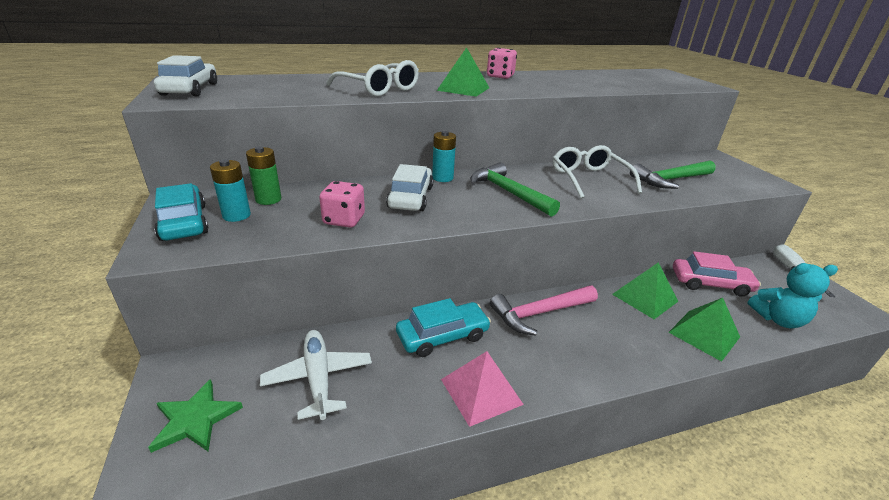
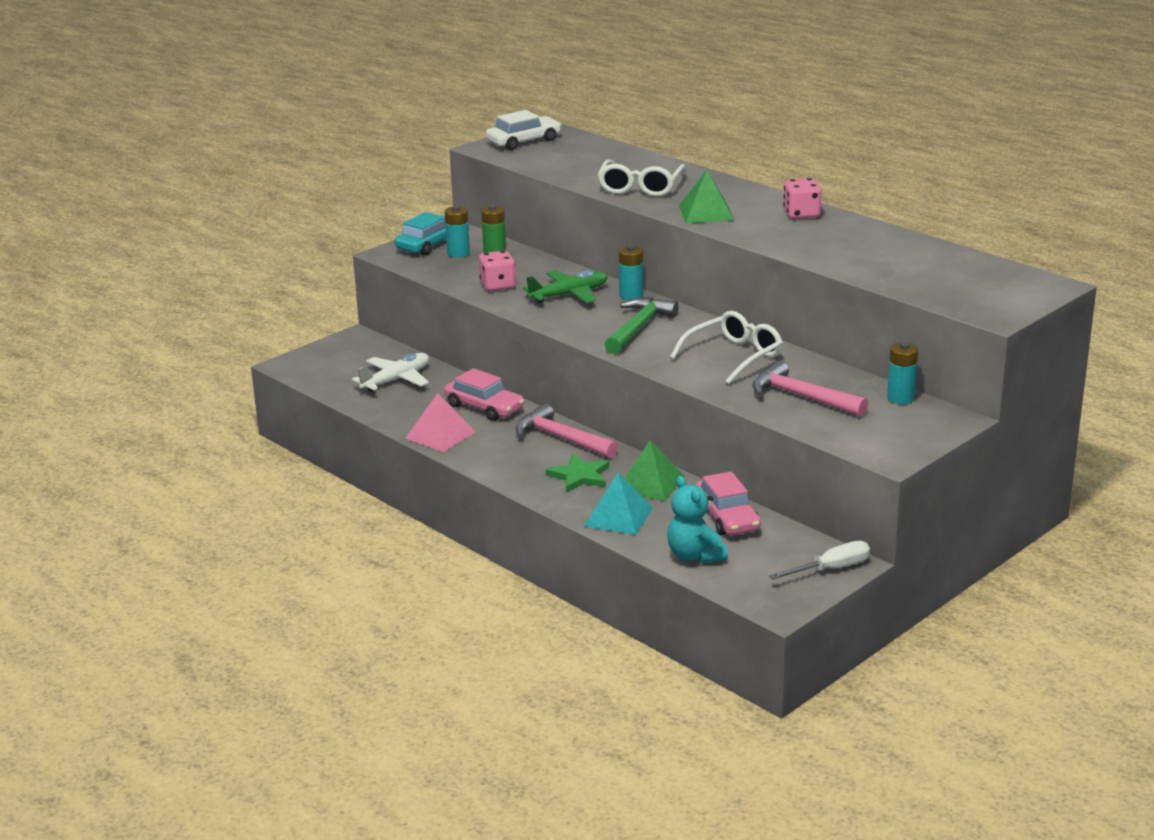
camera: 65 degrees right, 5 degrees down
green star [148,379,243,453] -> green star moved to [545,454,609,492]
white car [386,164,433,211] -> green plane [523,270,608,303]
turquoise car [396,298,491,357] -> pink car [444,368,524,421]
green hammer [630,160,716,189] -> pink hammer [752,360,868,417]
green pyramid [668,298,740,362] -> turquoise pyramid [584,473,653,535]
none -> turquoise battery [887,342,918,404]

